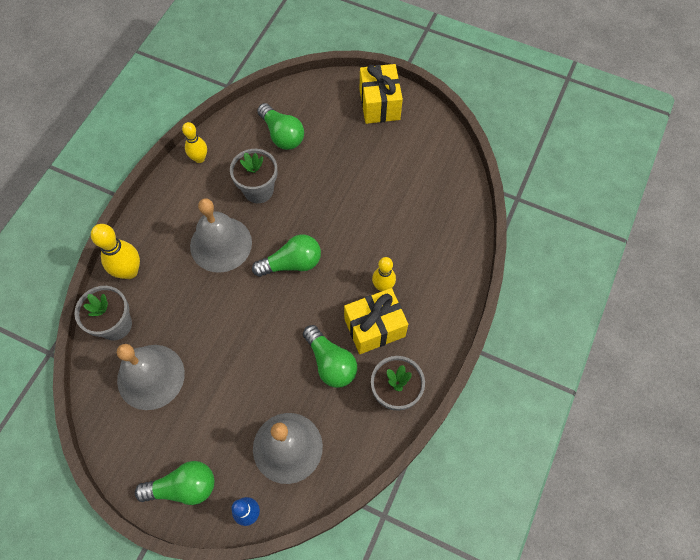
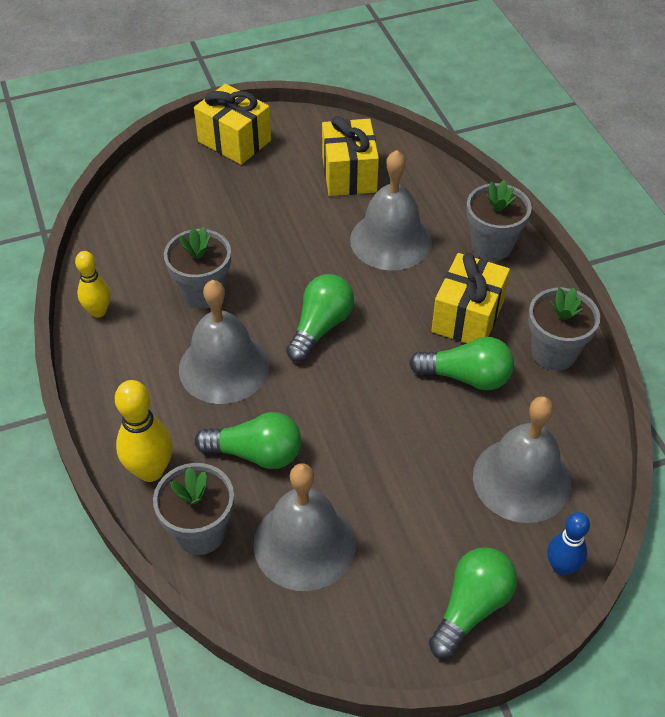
camera: 45 degrees left, 15 degrees down
green light bulb [257,103,304,150] -> green light bulb moved to [195,412,301,469]
yellow bowling pin [372,257,396,291] -> none
none -> yellow gift [322,116,379,196]
none -> grey bell [350,150,432,271]
none -> grey flower pot [466,180,532,261]

